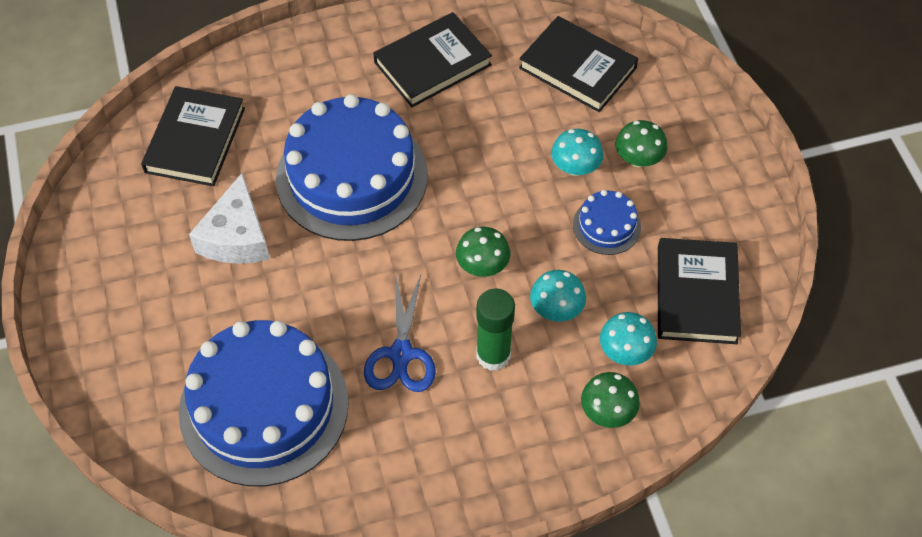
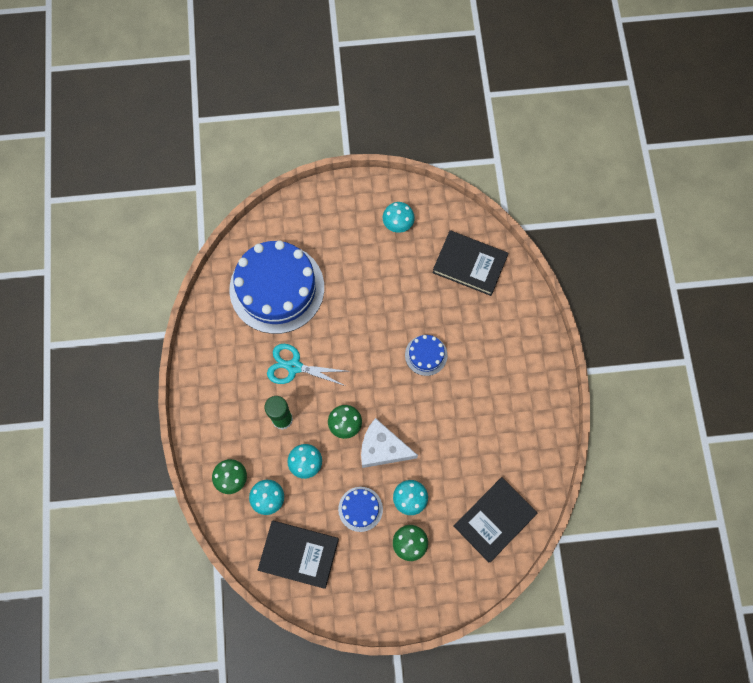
camera: 100 degrees right, 15 degrees up
white cheese [189,173,270,264] -> white cheese moved to [361,418,418,468]
blue cake [276,94,428,241] -> blue cake [405,335,447,376], size x0.44
blue scissors [364,274,436,392] -> turquoise scissors [267,344,347,386]
black book [373,12,492,107] -> none
none -> turquoise mushroom [383,202,415,233]

